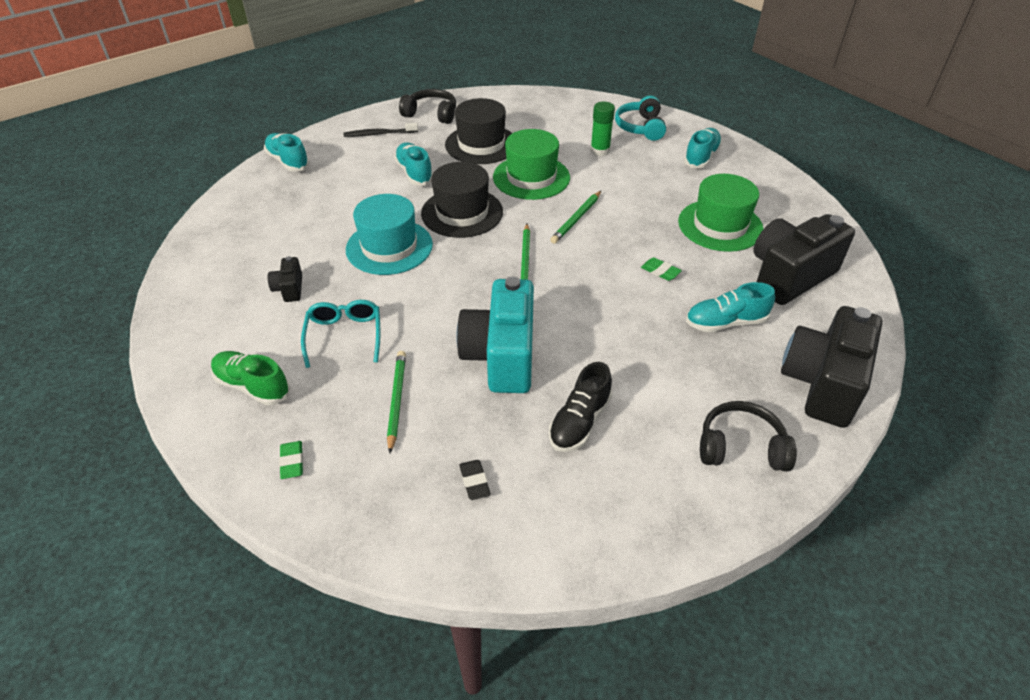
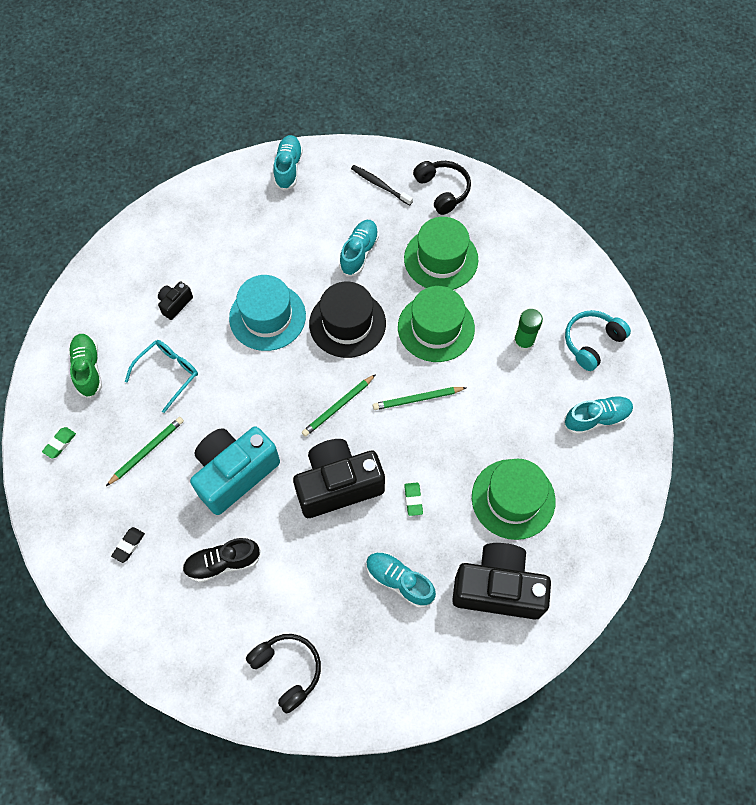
camera: 45 degrees right, 20 degrees up
black hat [445,98,512,164] -> green hat [404,217,478,290]
black camera [781,306,882,428] -> black camera moved to [293,439,385,518]

